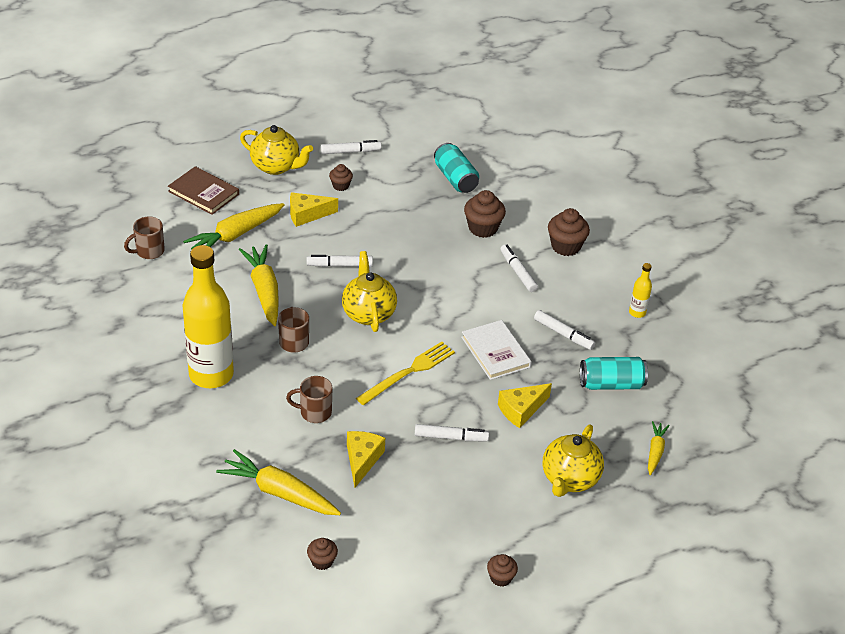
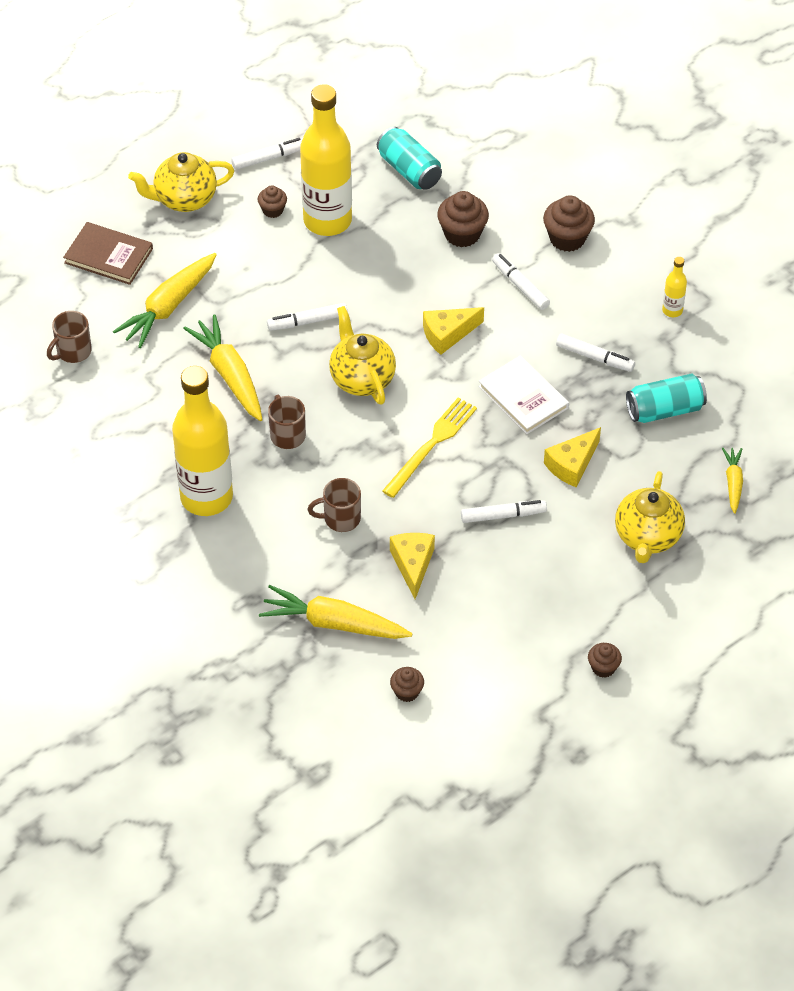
camera: 10 degrees left, 10 degrees up
yellow teapot [240,125,313,175] -> yellow teapot turned 150 degrees clockwise [128,152,234,212]
yellow cheese [290,192,338,227] -> yellow cheese moved to [423,307,484,355]
none -> yellow bottle [300,84,352,236]

